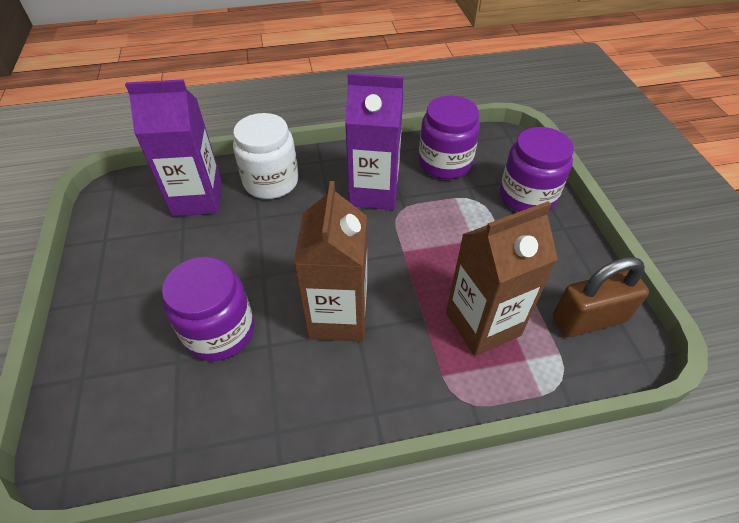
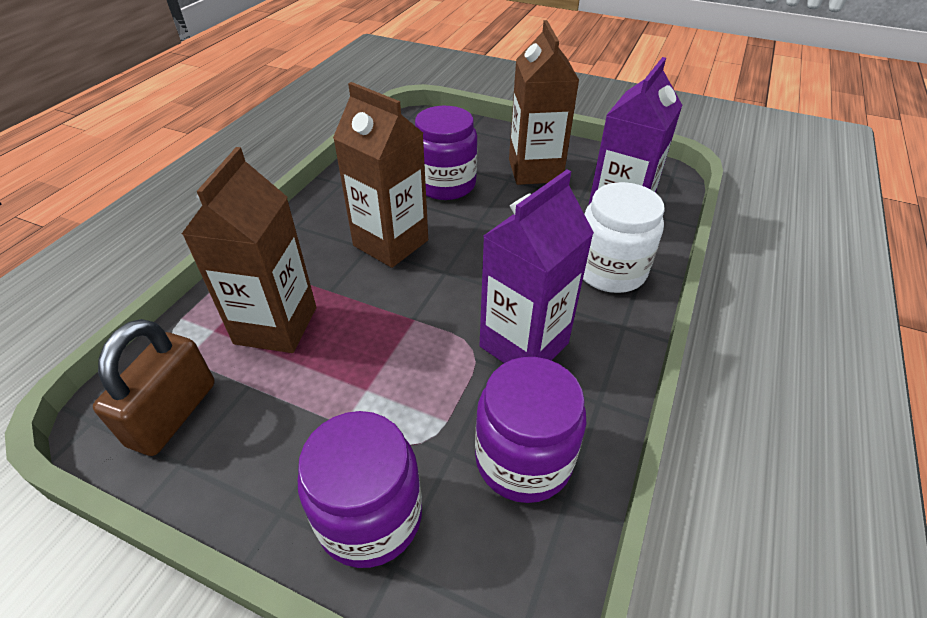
camera: 125 degrees right, 5 degrees down
none -> brown carton [509,20,579,185]

